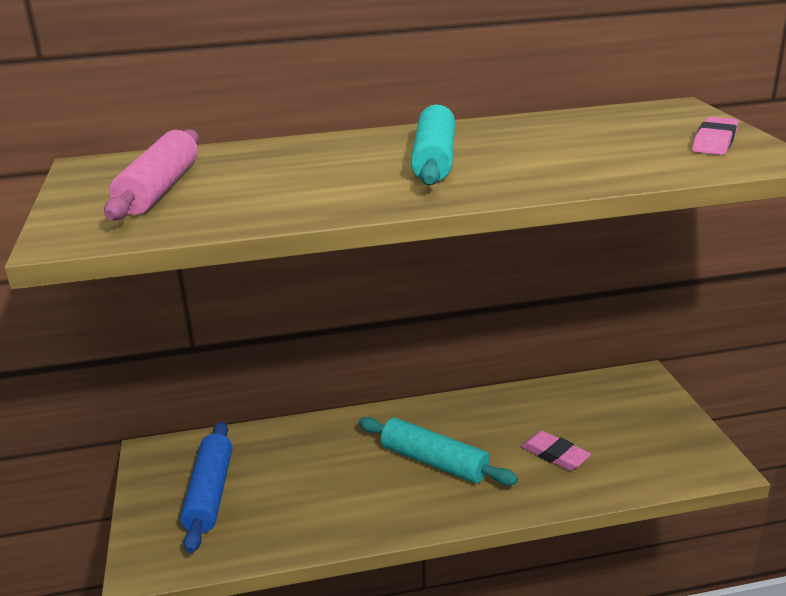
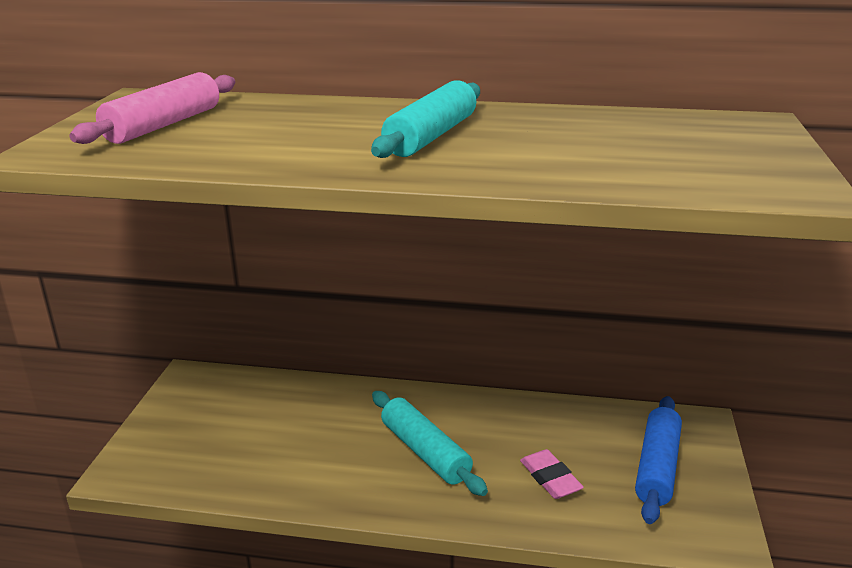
camera: 20 degrees right, 0 degrees up
blue rolling pin [180,421,232,554] -> blue rolling pin moved to [635,396,682,524]
pink eraser [692,117,738,155] -> none

